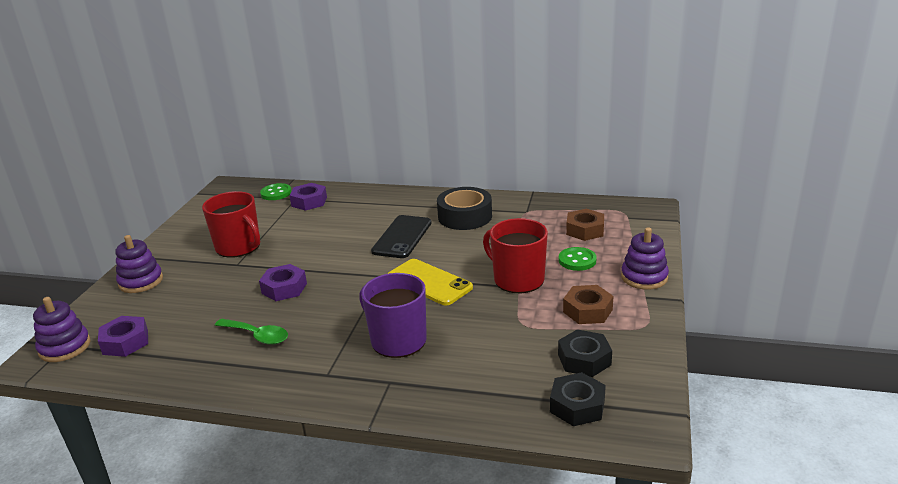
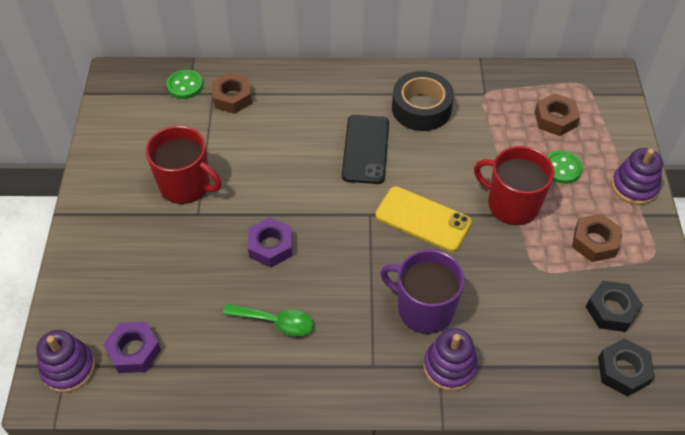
camera: 15 degrees left, 25 degrees up
purple stacking toy [116,235,163,293] -> purple stacking toy moved to [424,328,478,391]
purple nut [289,183,327,211] -> brown nut [211,72,252,114]

